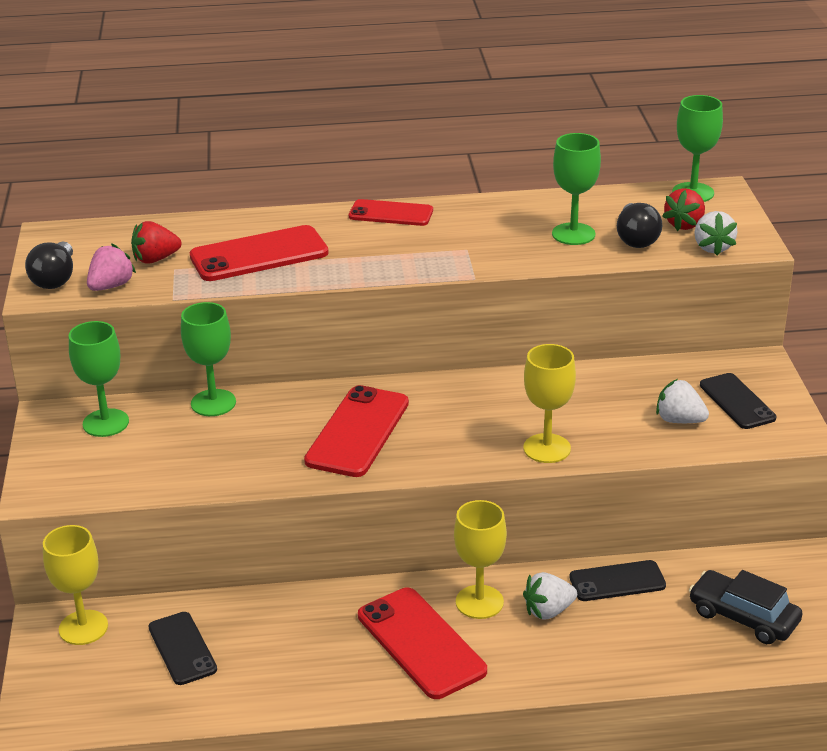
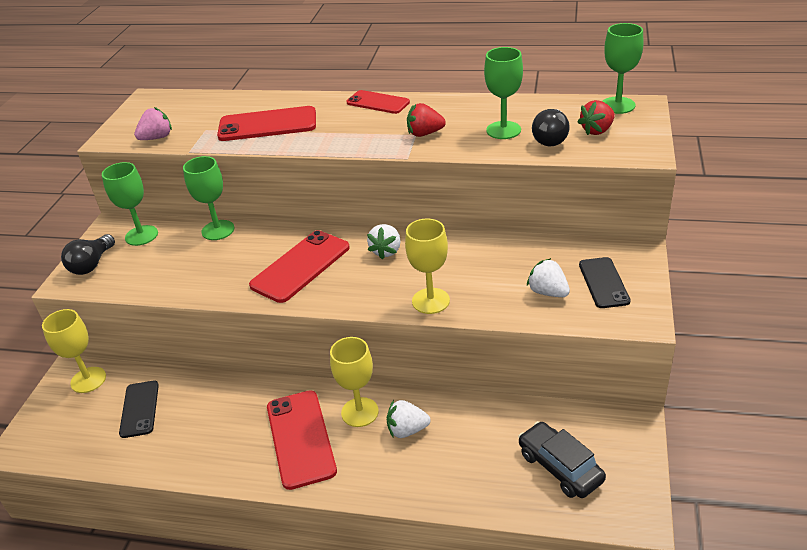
camera: 20 degrees right, 5 degrees up
black light bulb [25,242,73,289] -> black light bulb moved to [61,234,115,275]
red strawberry [131,221,182,263] -> red strawberry moved to [407,103,446,137]
black phone [569,560,666,601] -> none
white strawberry [694,211,737,255] -> white strawberry moved to [367,224,401,259]

